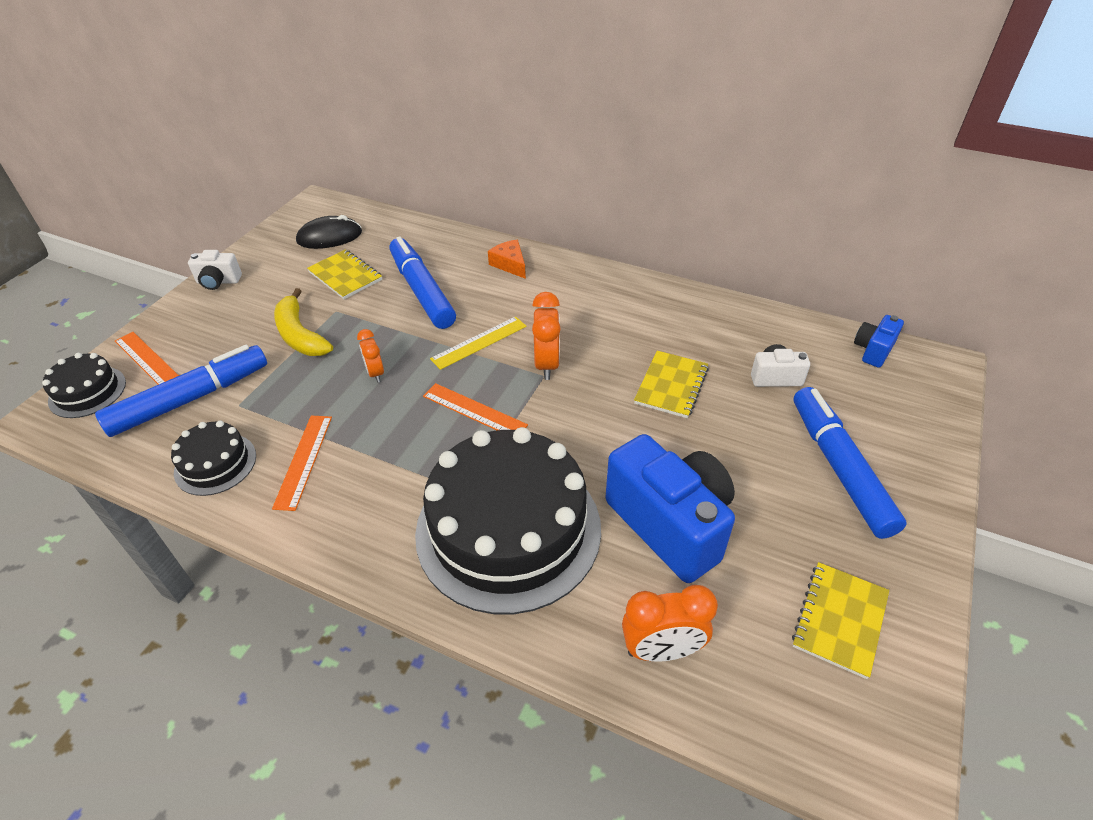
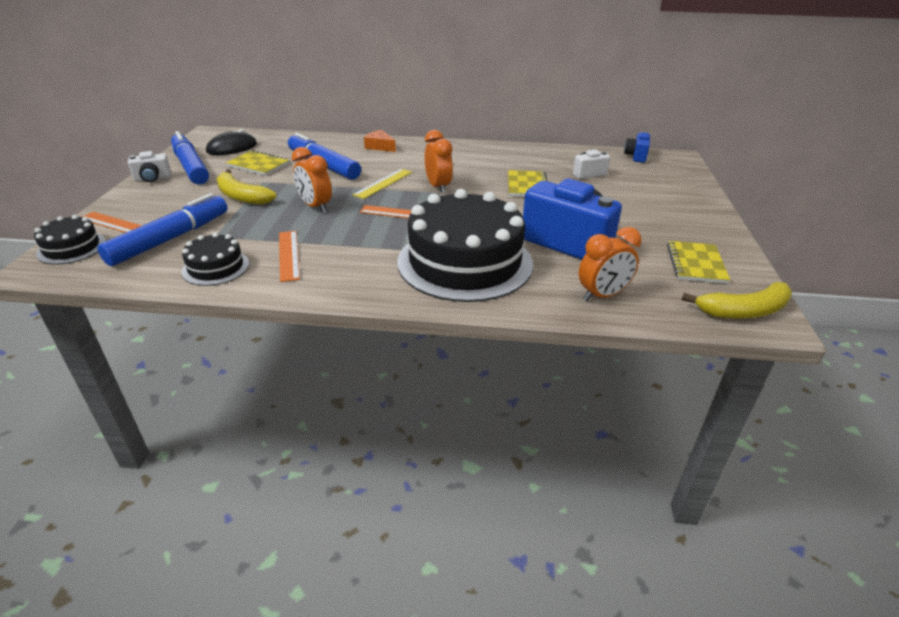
camera: 20 degrees left, 10 degrees down
orange clock [357,329,384,383] -> orange clock [292,147,332,213], size x1.60
blue marker [794,387,907,539] -> blue marker moved to [171,131,209,184]
none -> yellow banana [682,282,792,319]

